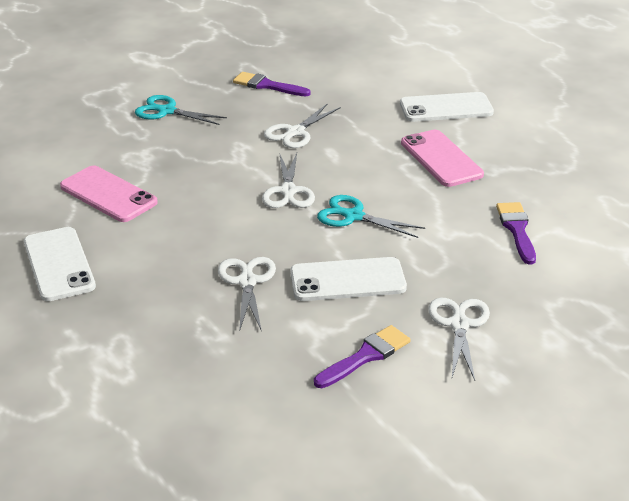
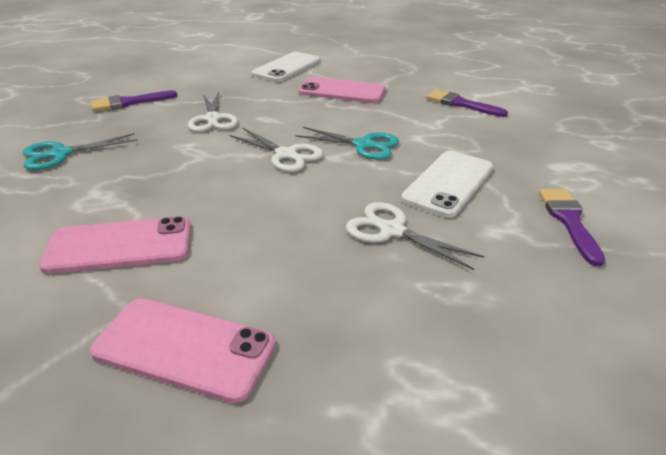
camera: 50 degrees left, 0 degrees up
white phone [24,227,96,301] -> pink phone [90,298,276,403]
turquoise scissors [317,195,425,238] -> turquoise scissors turned 135 degrees counterclockwise [295,127,399,160]
white scissors [428,298,490,380] -> none

